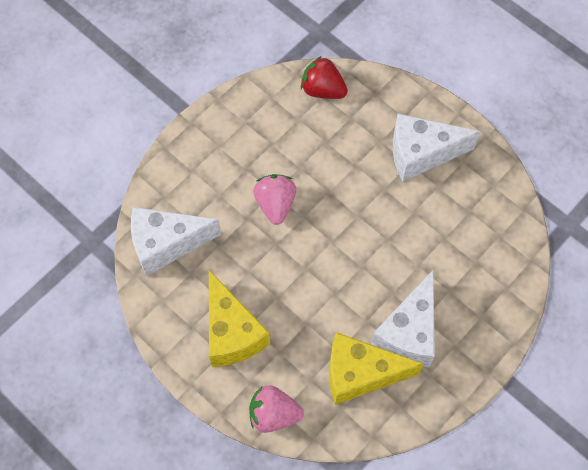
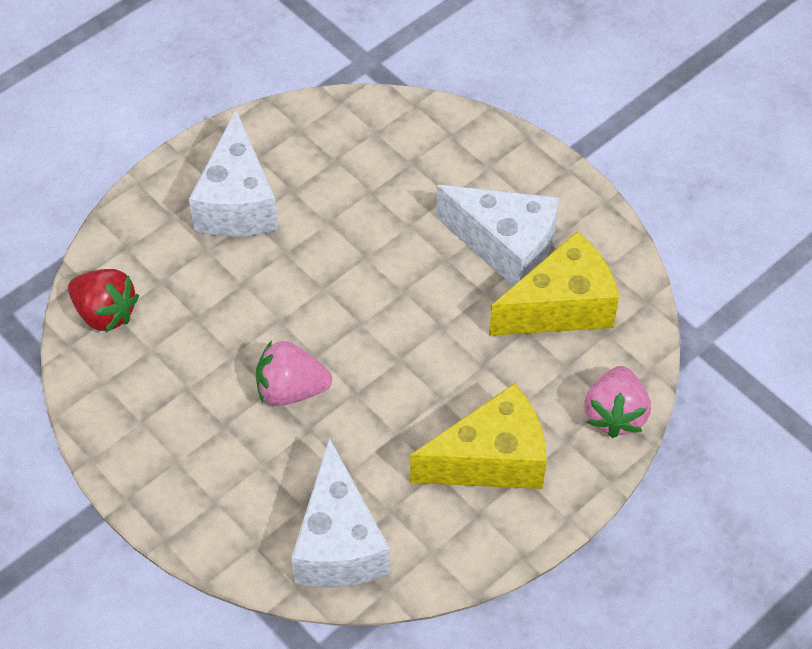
camera: 85 degrees left, 10 degrees down
red strawberry [301,56,348,99] -> red strawberry turned 90 degrees counterclockwise [68,269,139,333]
yellow cheese [329,332,424,405] -> yellow cheese turned 120 degrees counterclockwise [489,231,619,336]

